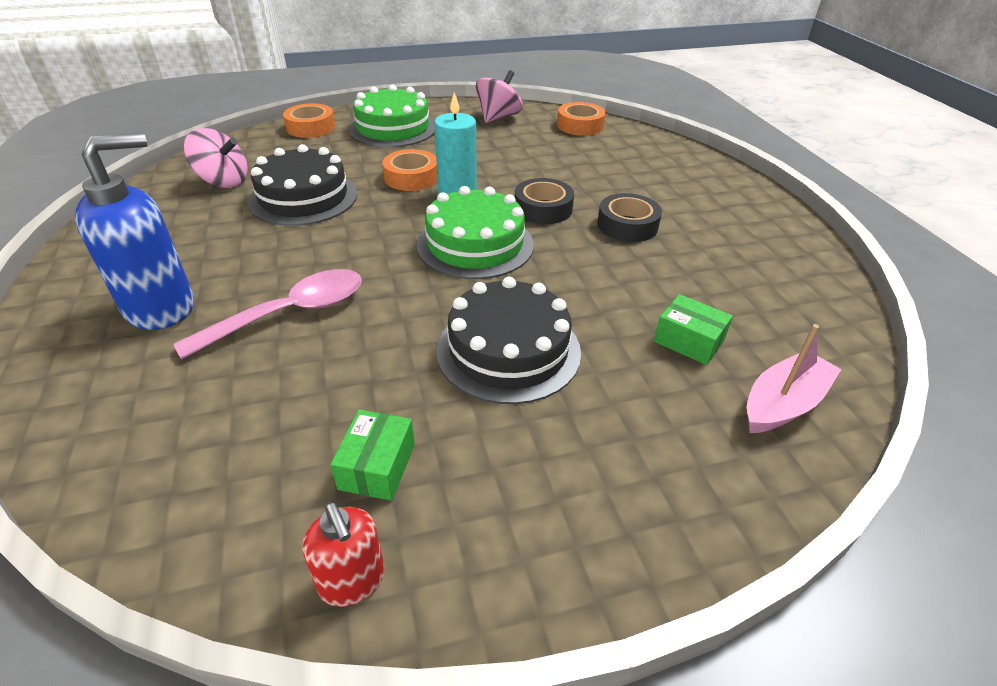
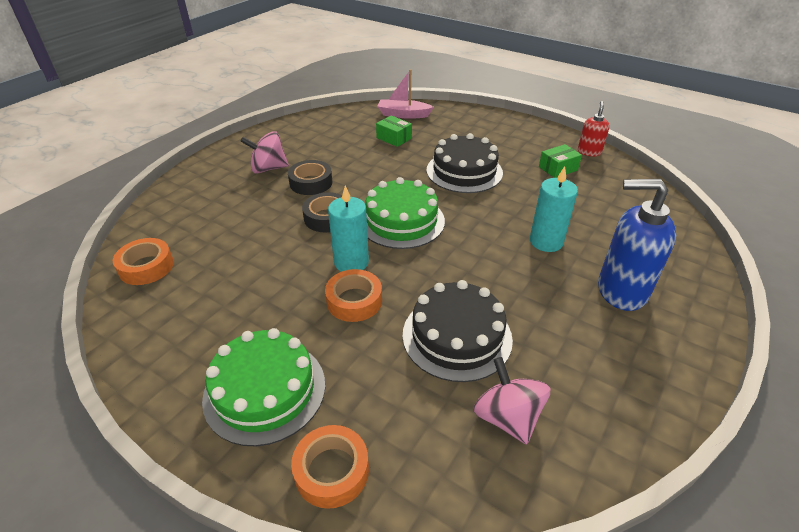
camera: 130 degrees left, 0 degrees up
pink spoon [173,269,362,360] -> turquoise candle [530,166,578,252]
pink spinning top [475,70,523,123] -> pink spinning top moved to [241,131,289,174]
green box [654,294,733,365] -> green box turned 45 degrees counterclockwise [376,116,412,147]

